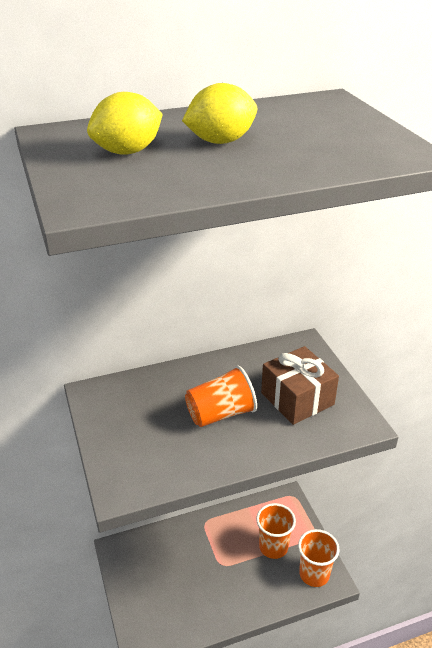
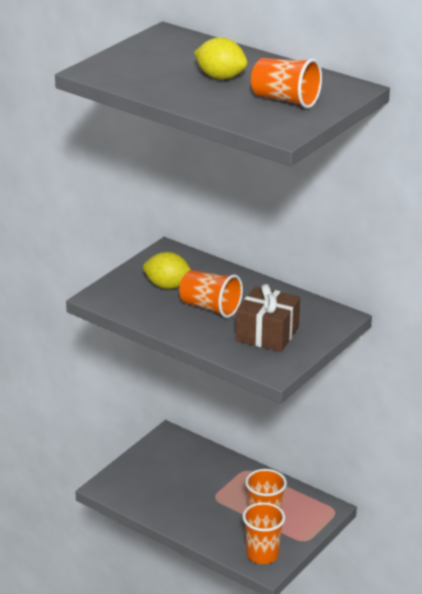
camera: 55 degrees right, 5 degrees down
yellow lemon [87,92,163,155] -> yellow lemon moved to [143,252,191,289]
none -> orange cup [251,58,322,108]

